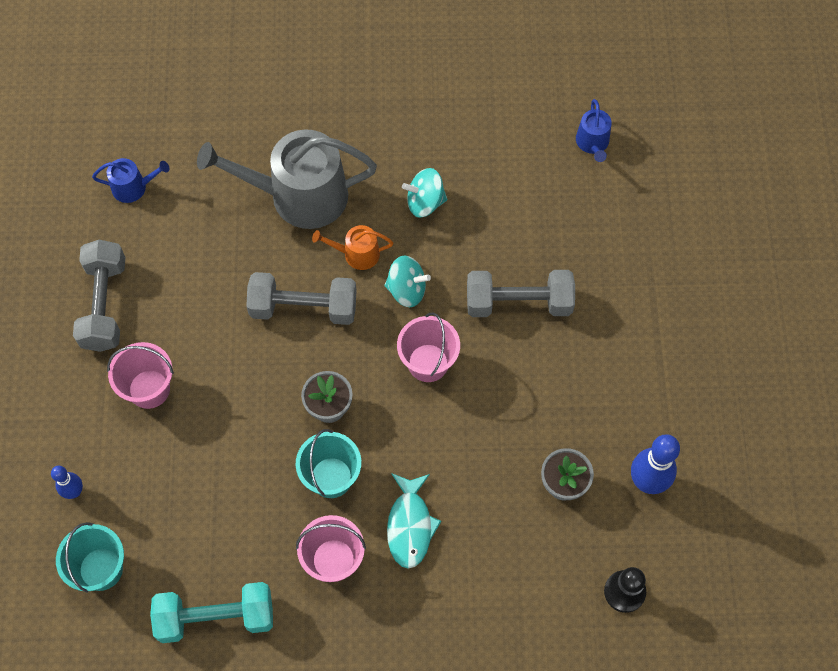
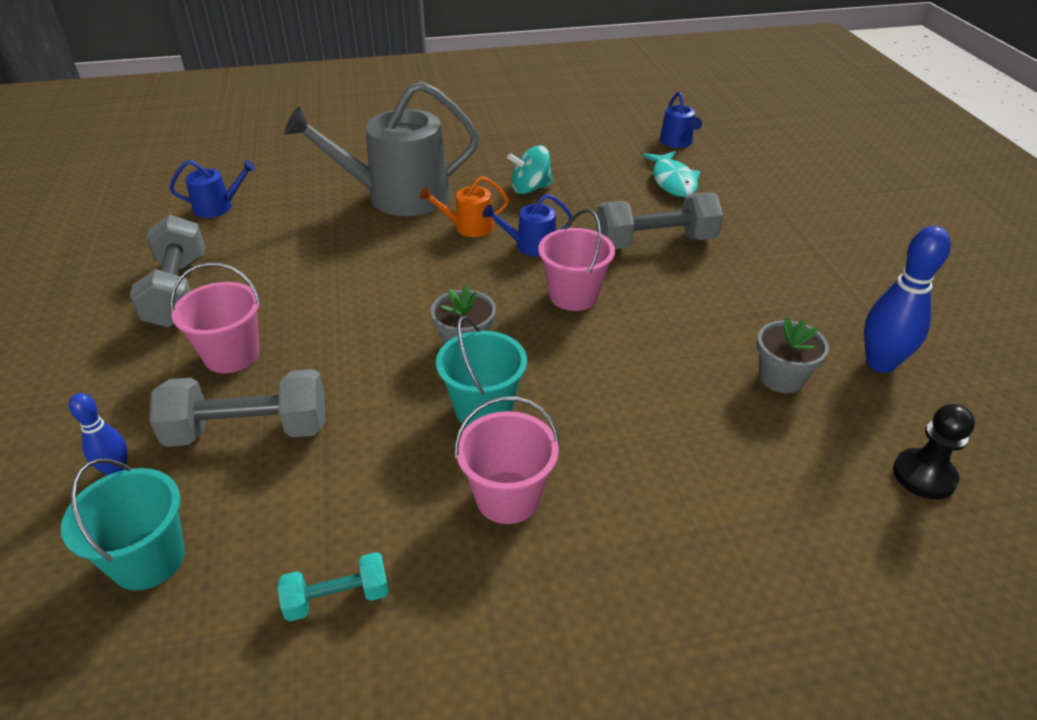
camera: 10 degrees left, 25 degrees down
turquoise dumbbell [150,582,273,643] -> turquoise dumbbell [278,552,389,621], size x0.54
grey dumbbell [246,272,357,325] -> grey dumbbell moved to [149,369,325,447]
turquoise spinning top [385,256,431,307] -> blue watering can [482,194,572,257]
turquoise fish [387,473,441,569] -> turquoise fish moved to [642,151,701,197]

